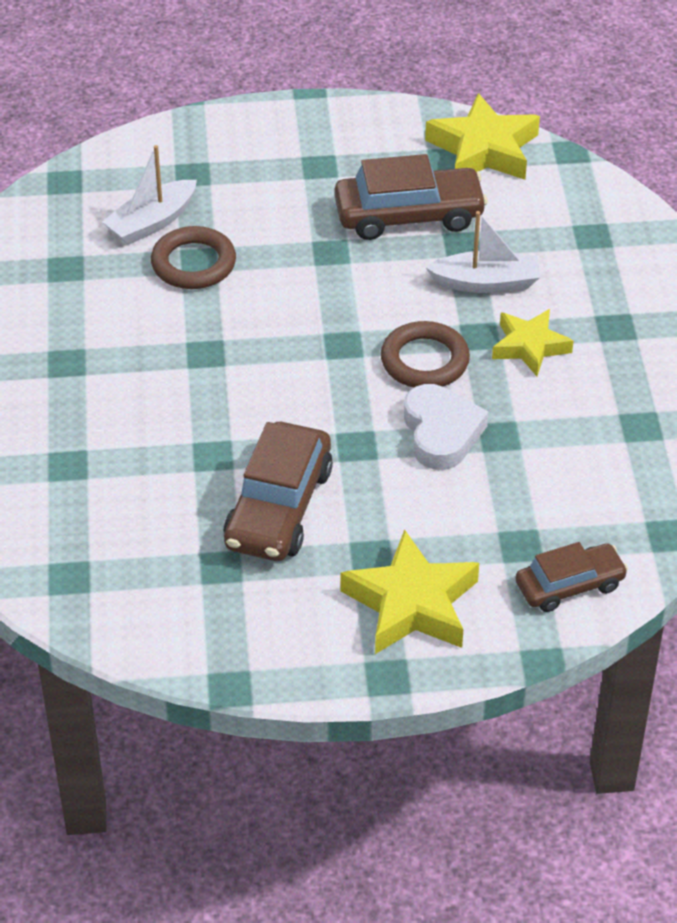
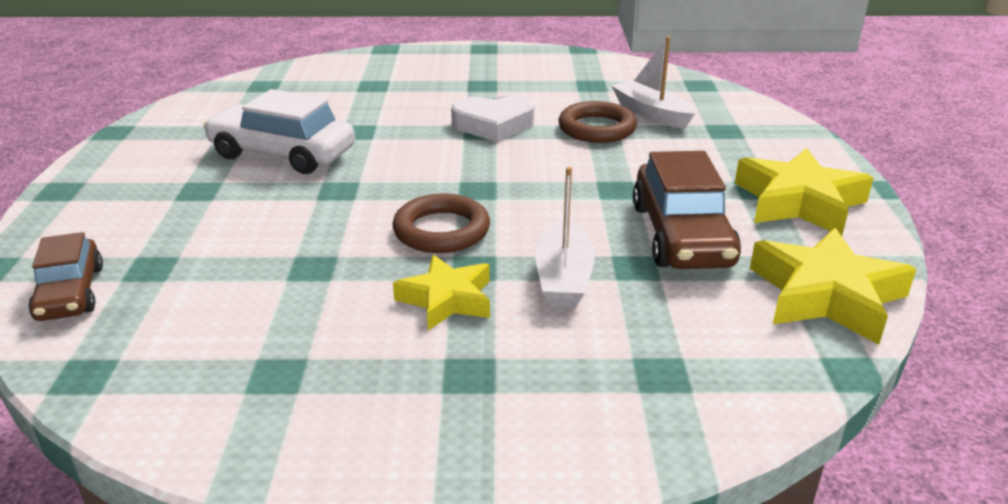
camera: 95 degrees right, 15 degrees down
brown car [223,422,333,561] -> white car [203,89,355,174]
yellow star [341,529,479,654] -> yellow star moved to [735,148,873,236]
white heart [404,384,489,470] -> white heart moved to [451,95,534,142]

